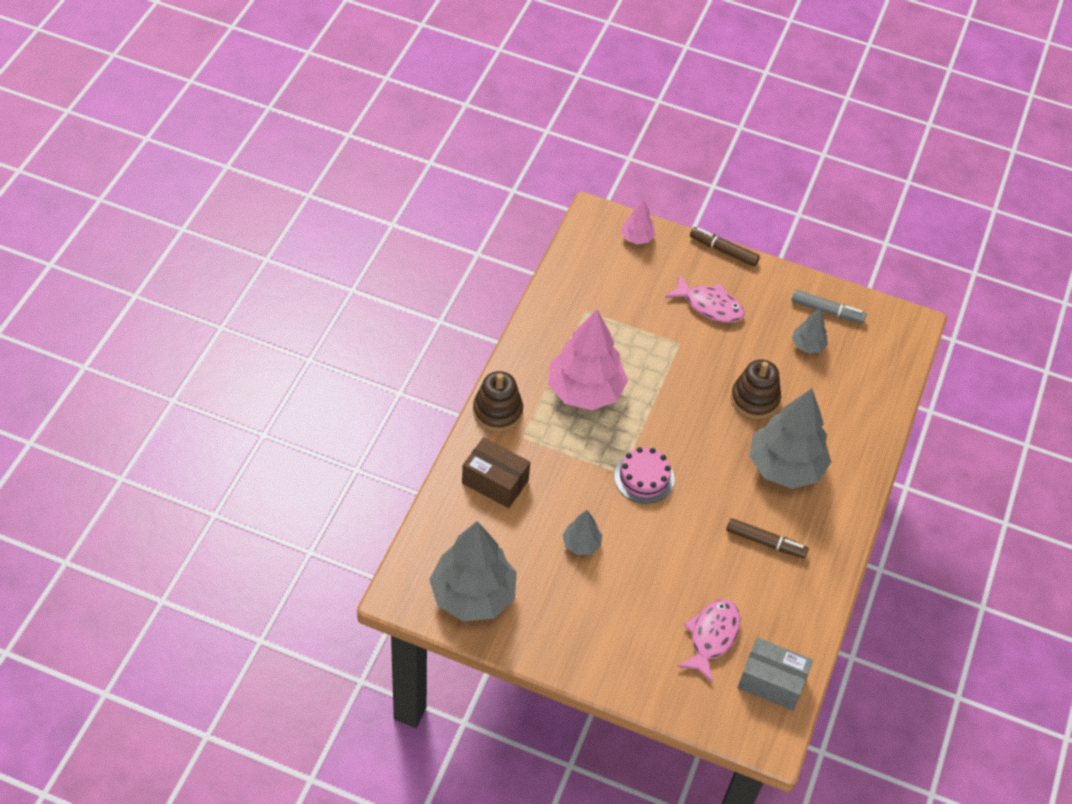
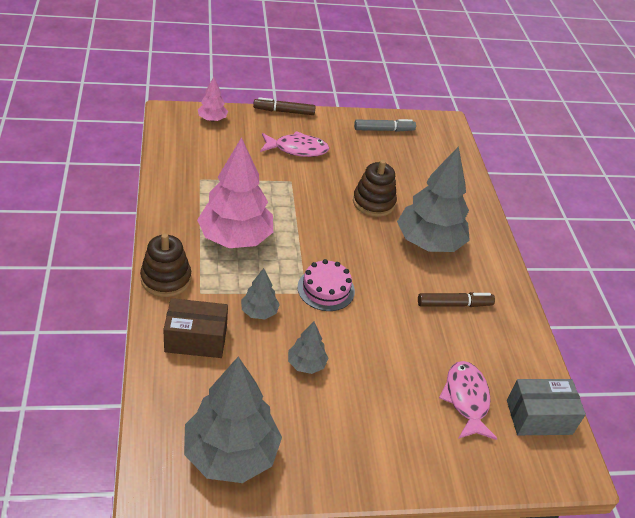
camera: 30 degrees left, 10 degrees down
grey tree [792,308,828,353] -> grey tree moved to [241,268,280,319]

